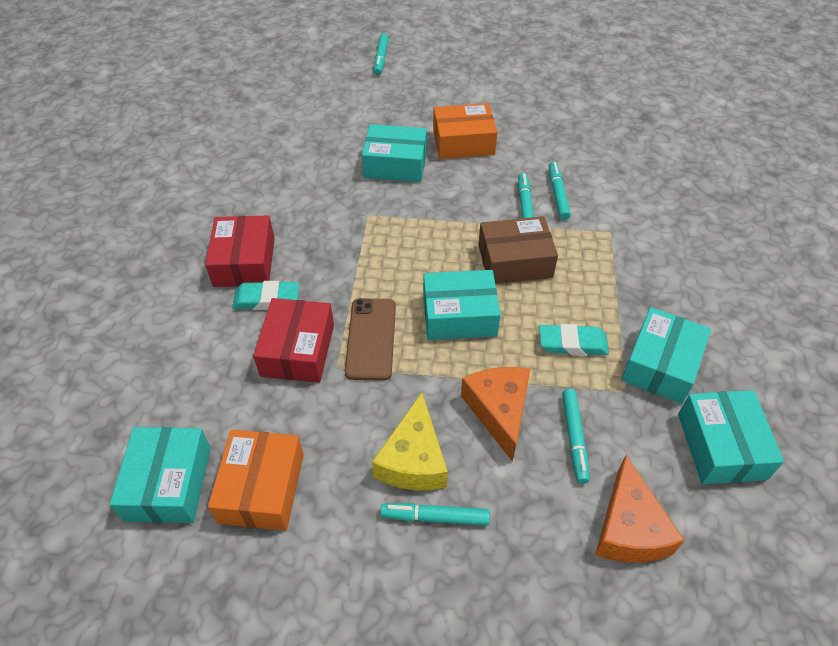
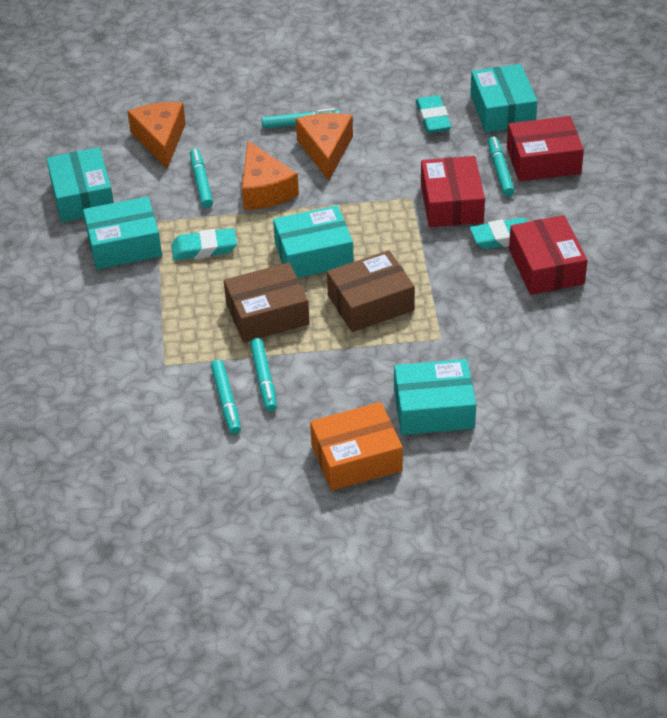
camera: 170 degrees right, 5 degrees down
orange box [208,430,304,531] -> turquoise eraser [416,95,451,133]
brown phone [345,298,396,381] -> none
yellow cheese [372,393,448,490] -> orange cheese [296,113,353,181]
turquoise marker [374,33,388,75] -> turquoise marker moved to [488,137,515,196]
turquoise box [621,307,711,404] -> turquoise box turned 60 degrees clockwise [83,196,162,269]
none -> brown box [327,250,415,332]
none -> red box [507,116,584,182]

